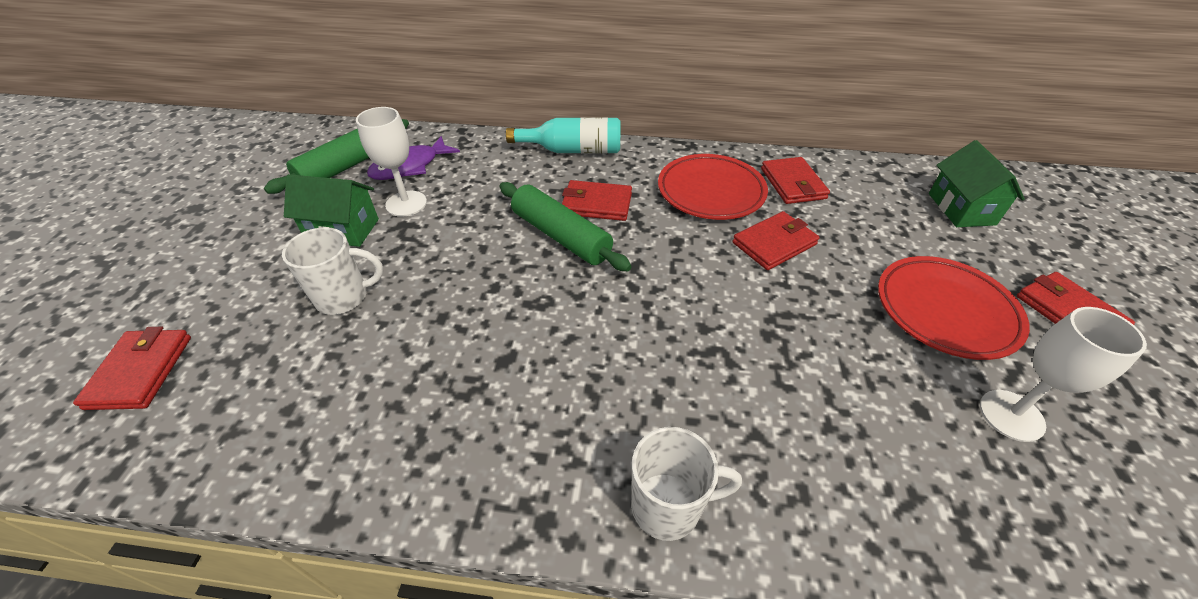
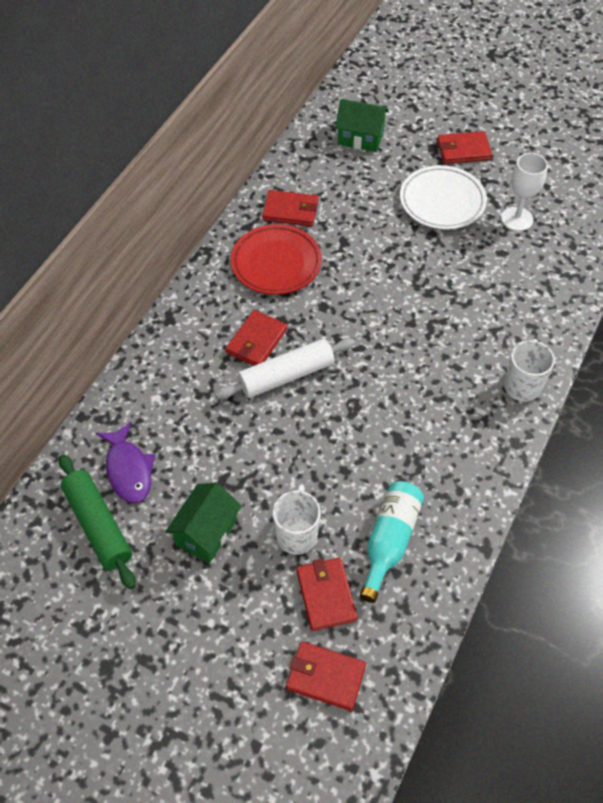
camera: 70 degrees left, 10 degrees up
white goblet [356,107,427,217] -> none
green rolling pin [500,182,632,271] -> white rolling pin [215,338,355,399]
turquoise bottle [506,117,620,154] -> turquoise bottle moved to [360,481,424,603]
red wallet [733,211,820,270] -> red wallet moved to [296,558,358,631]
red plate [878,256,1030,360] -> white plate [400,165,487,230]

